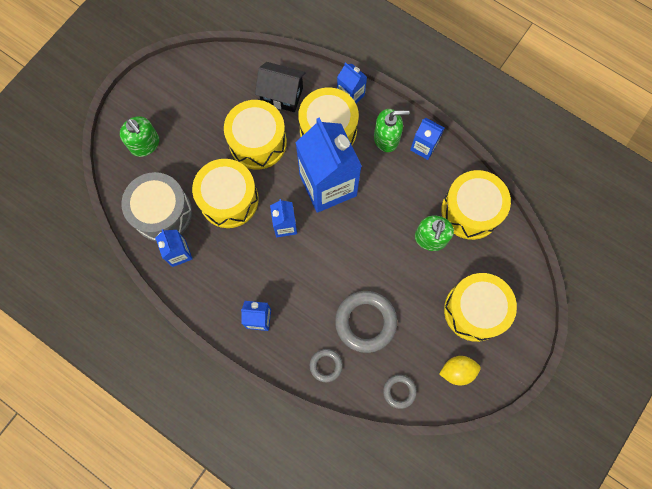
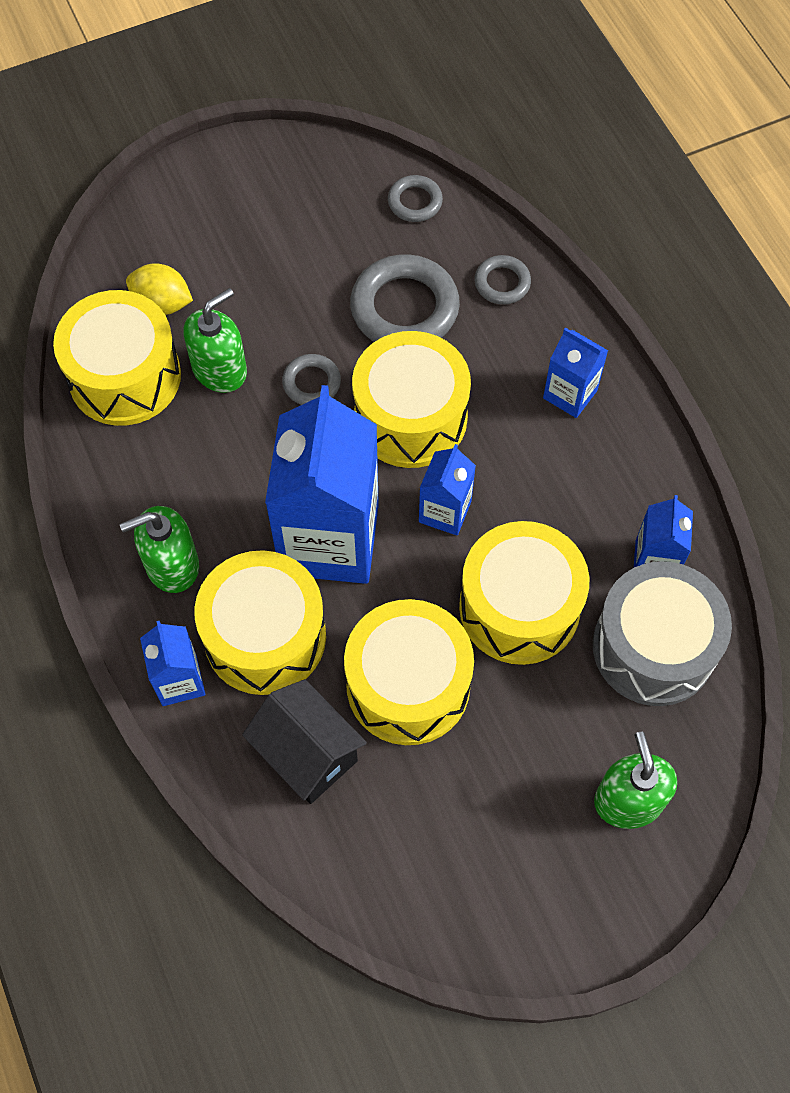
camera: 150 degrees left, 10 degrees down
green soap dispenser [374,109,409,152] -> green soap dispenser turned 45 degrees counterclockwise [120,506,199,593]
blue carton [410,118,444,160] -> none
yellow lemon [439,356,481,386] -> yellow lemon moved to [126,263,193,315]
yellow drum [444,273,517,342] -> yellow drum moved to [352,331,471,468]
none -> grey ring [282,354,341,405]

